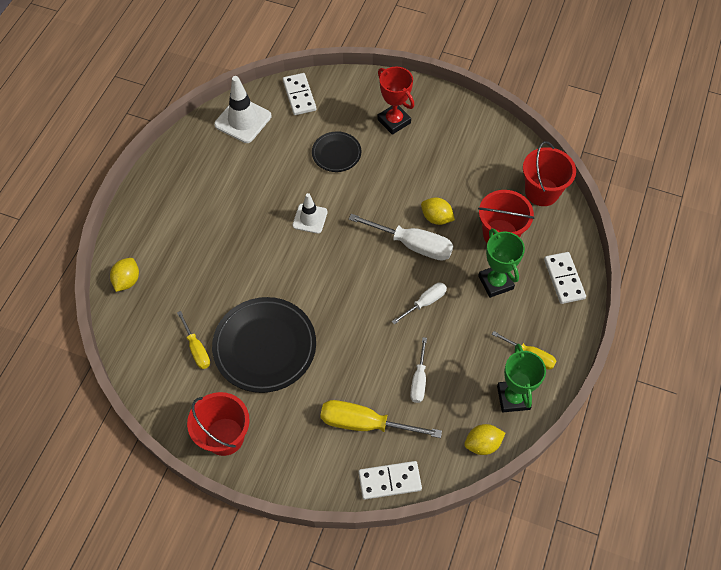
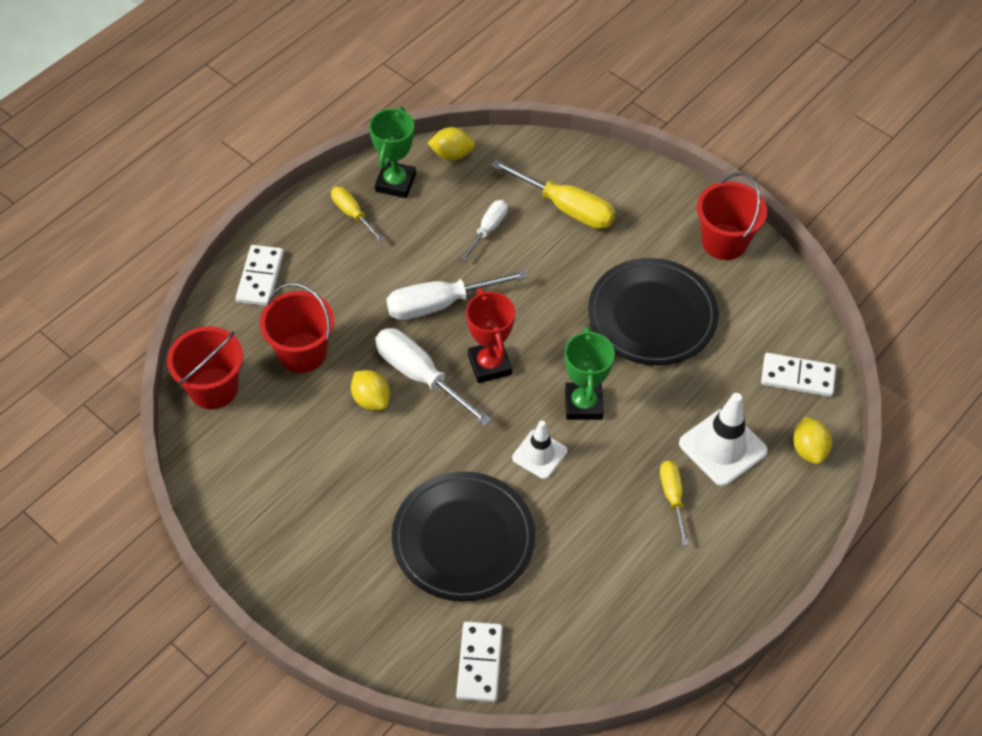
camera: 160 degrees left, 5 degrees down
yellow lemon [110,258,139,292] -> yellow lemon turned 45 degrees counterclockwise [793,417,832,464]
yellow screwdriver [177,311,210,369] -> yellow screwdriver moved to [660,461,689,546]
white traffic cone [214,76,271,143] -> white traffic cone moved to [679,393,768,486]
black plate [312,131,361,172] -> black plate [392,471,535,602], size x1.85
white domino [358,461,422,500] -> white domino moved to [761,353,836,397]
red trophy [377,67,414,135] -> red trophy moved to [466,288,515,383]
white screwdriver [392,282,447,325] -> white screwdriver [386,270,528,320], size x1.69
green trophy [478,228,525,298] -> green trophy moved to [564,326,615,420]

